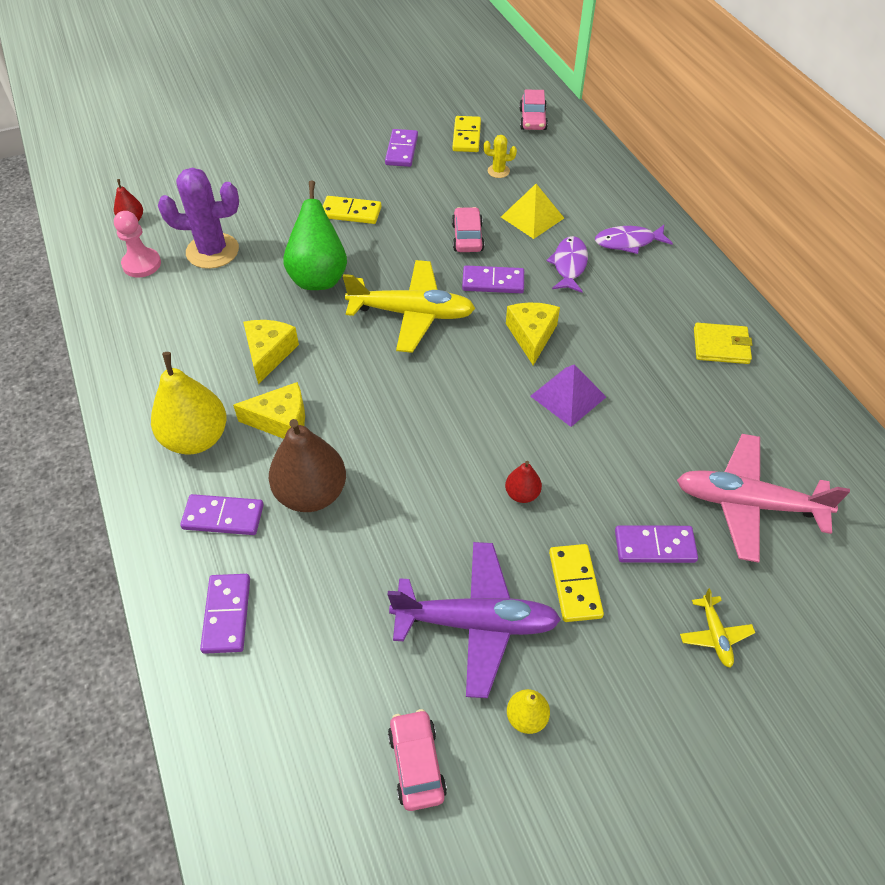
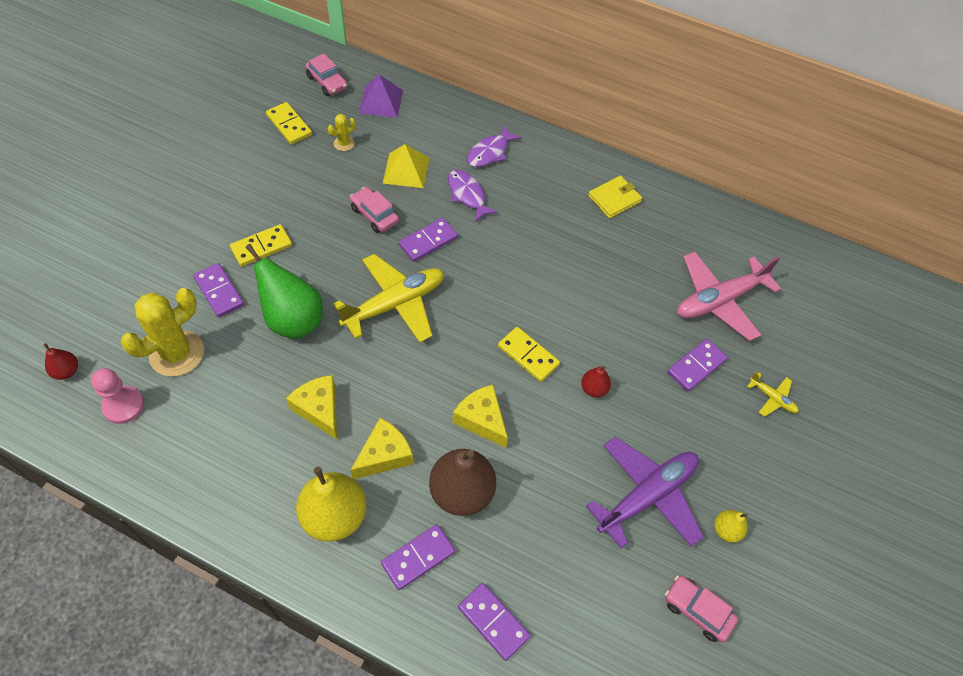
camera: 45 degrees left, 5 degrees up
purple cactus [158,168,239,269] -> yellow cactus [120,288,204,377]
purple domino [385,129,418,167] -> purple domino moved to [193,263,244,317]
yellow cheese [506,303,560,366] -> yellow cheese moved to [453,385,508,448]
purple pyramid [531,364,606,427] -> purple pyramid moved to [359,74,403,117]
yellow domino [549,544,604,622] -> yellow domino moved to [498,327,560,382]

